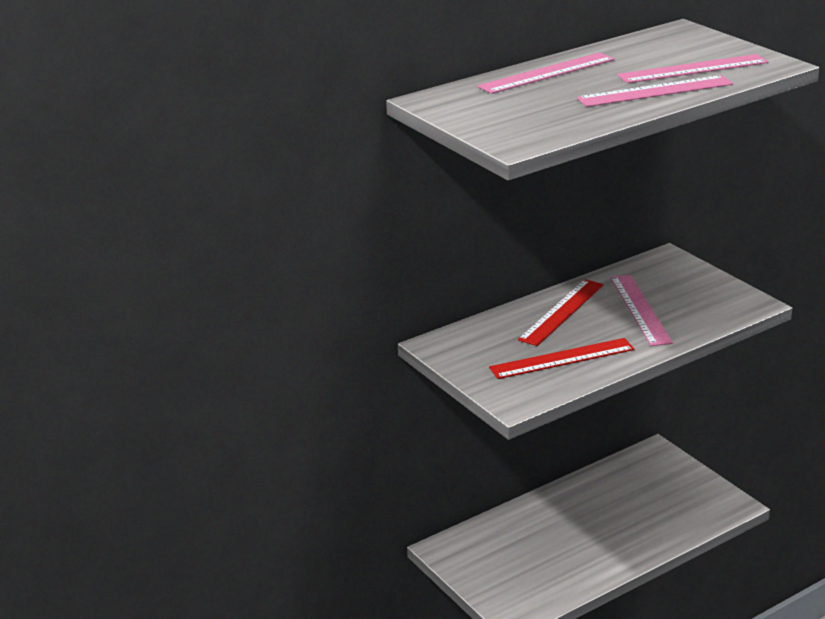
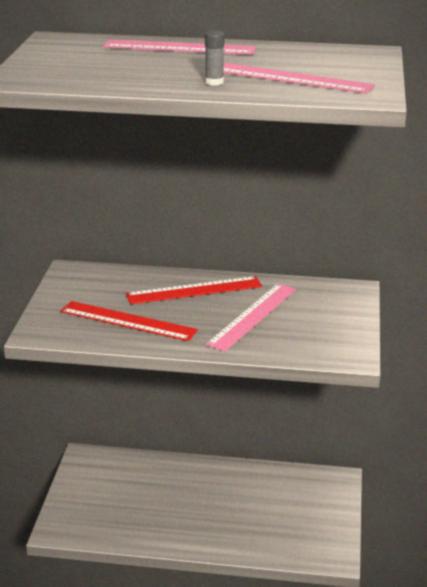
camera: 40 degrees right, 0 degrees up
pink ruler [577,75,733,107] -> grey glue stick [205,30,224,85]

